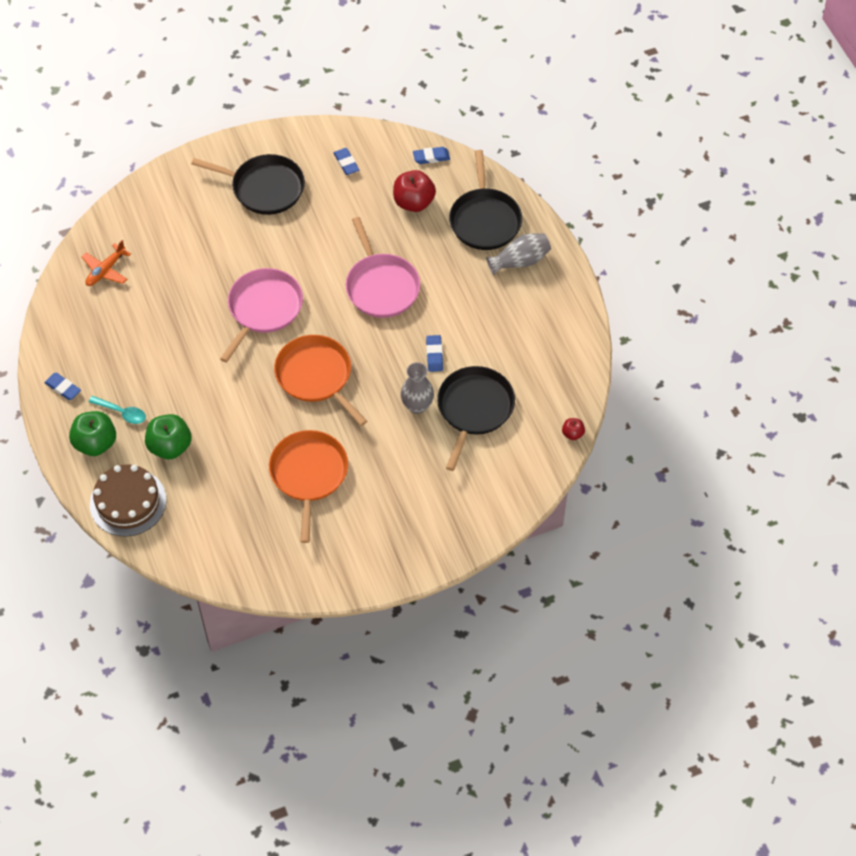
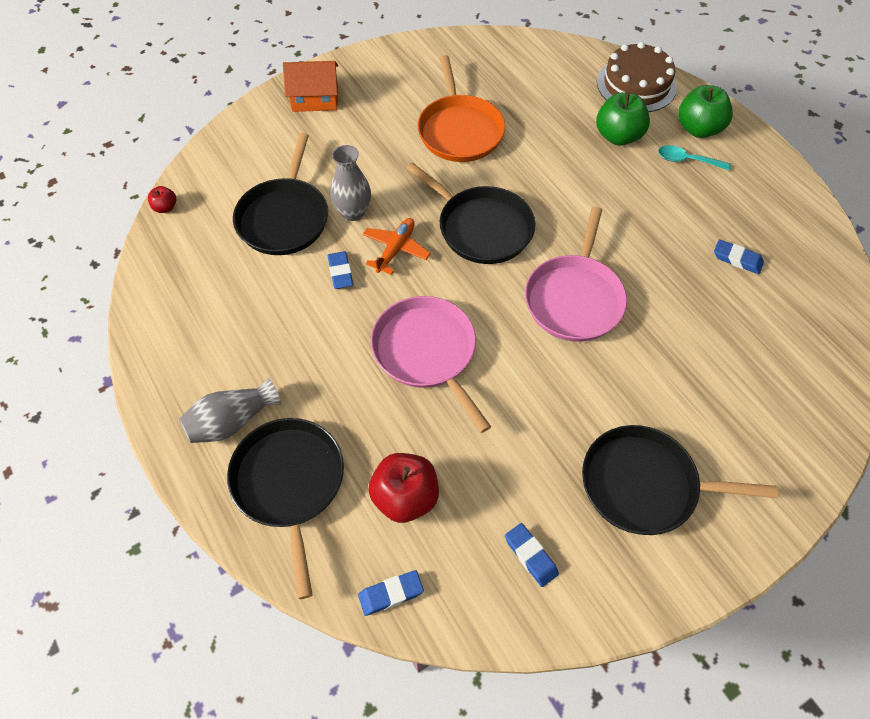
camera: 170 degrees right, 0 degrees up
blue eraser [44,373,81,400] -> blue eraser moved to [714,239,764,274]
orange plane [81,240,131,286] -> orange plane moved to [363,218,431,275]
orange pan [274,335,367,426] -> black pan [406,162,535,264]
none -> orange house [283,61,338,112]

